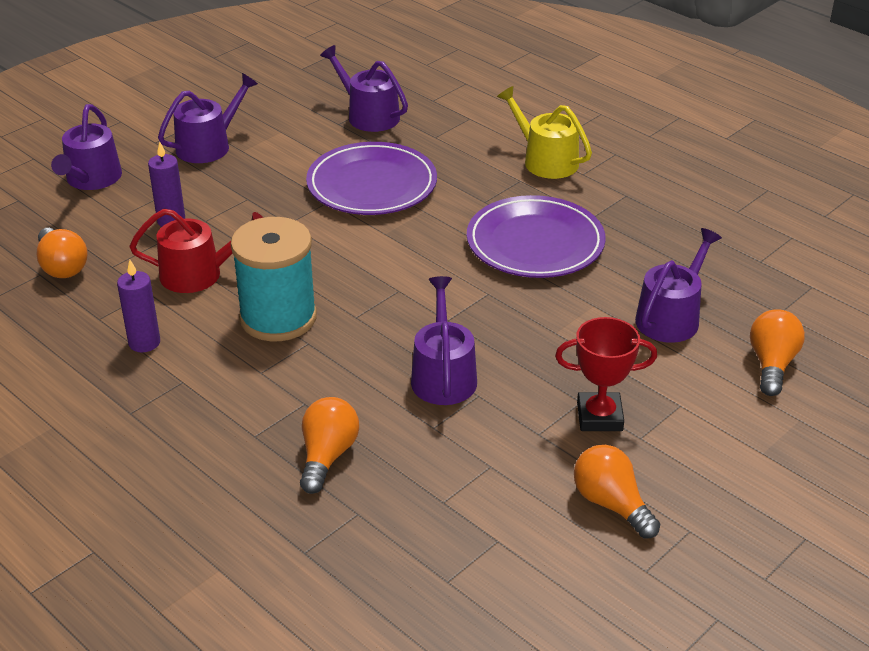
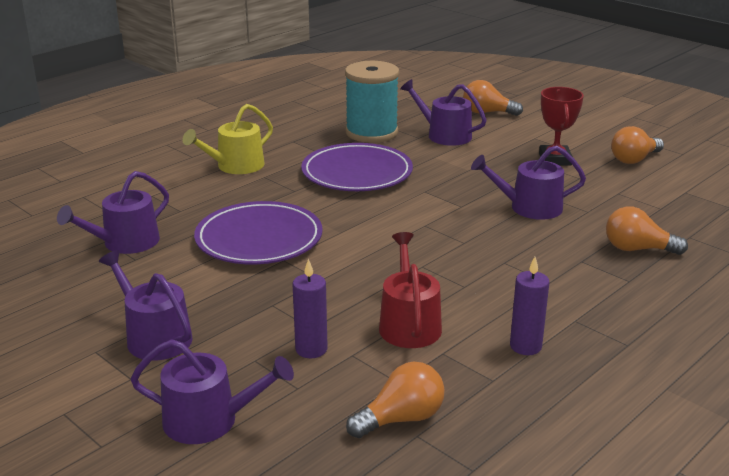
camera: 90 degrees left, 10 degrees down
turquoise spool [231,217,317,341] -> turquoise spool moved to [345,61,399,143]

